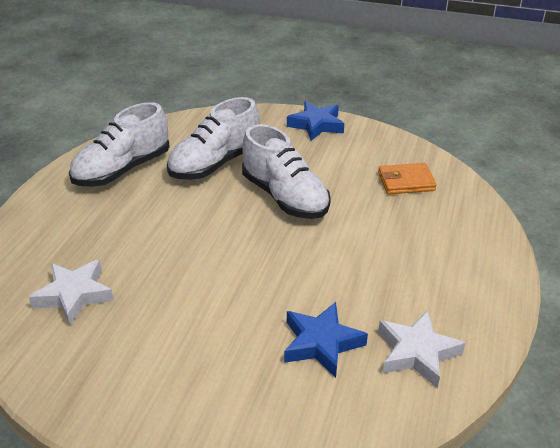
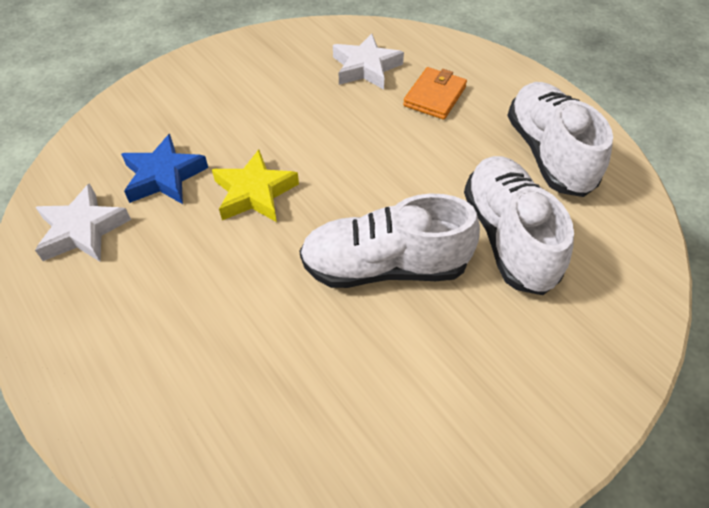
camera: 125 degrees right, 15 degrees up
blue star [287,101,344,141] -> none
orange wallet [378,163,437,194] -> orange wallet moved to [403,67,467,120]
none -> yellow star [212,149,299,222]

